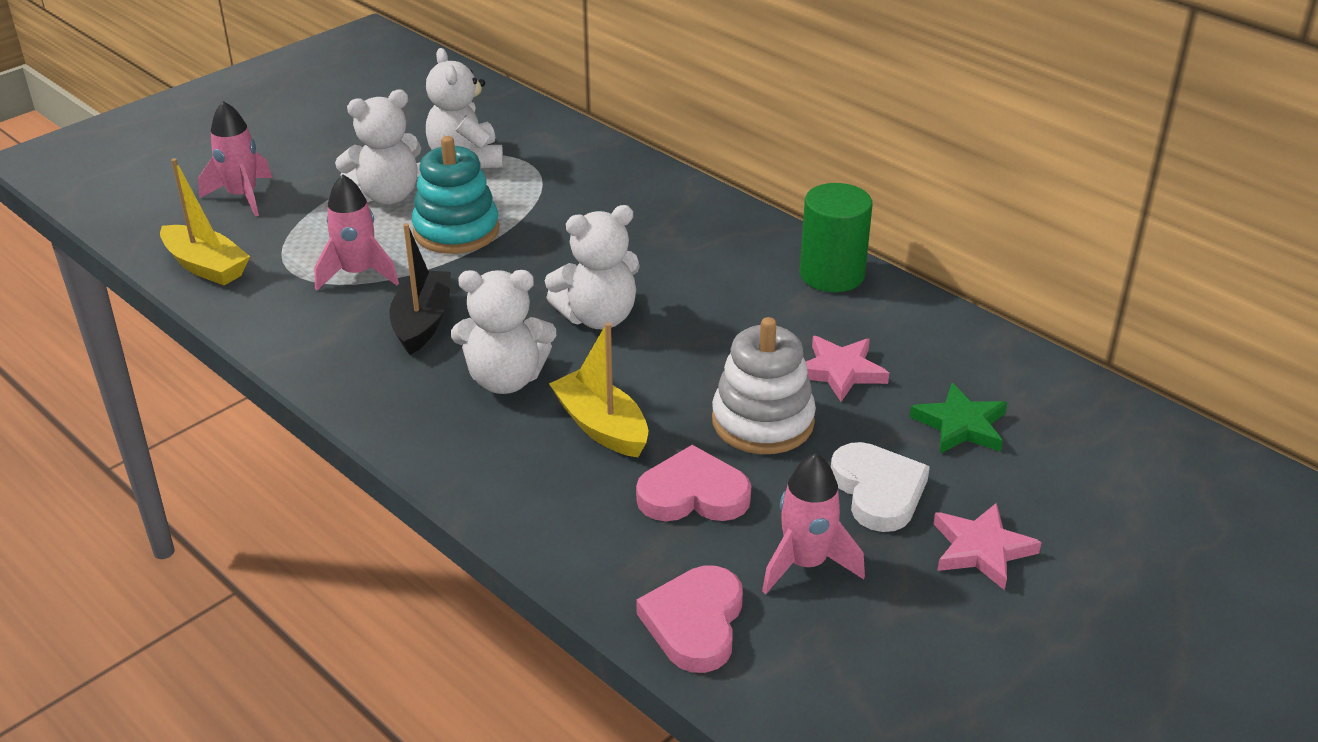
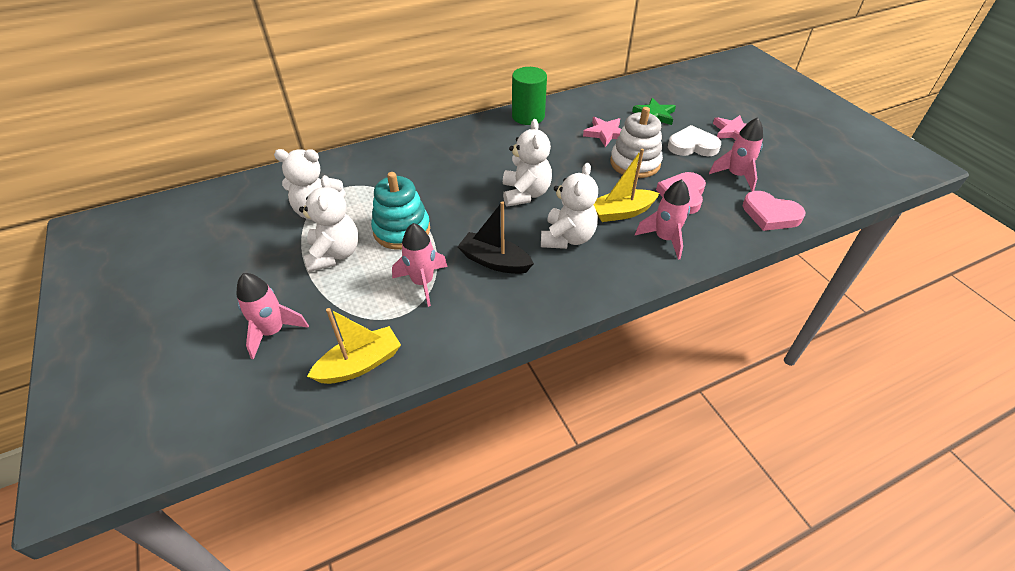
camera: 70 degrees left, 10 degrees up
none -> pink rocket [635,179,690,260]

